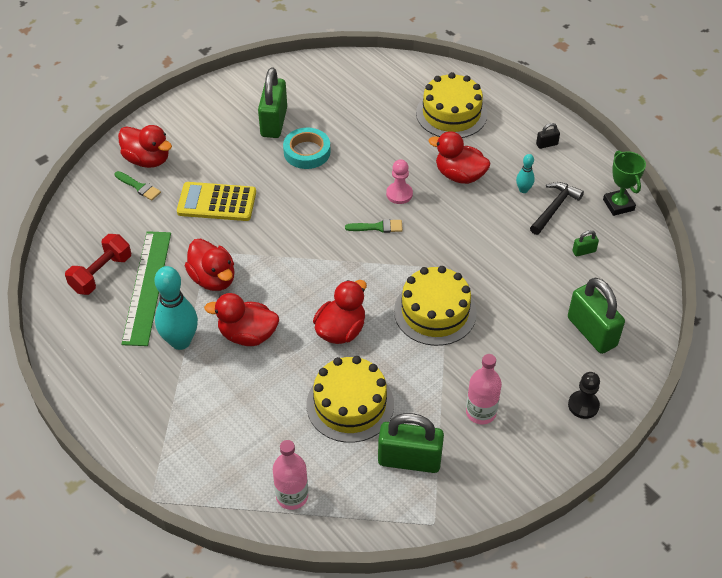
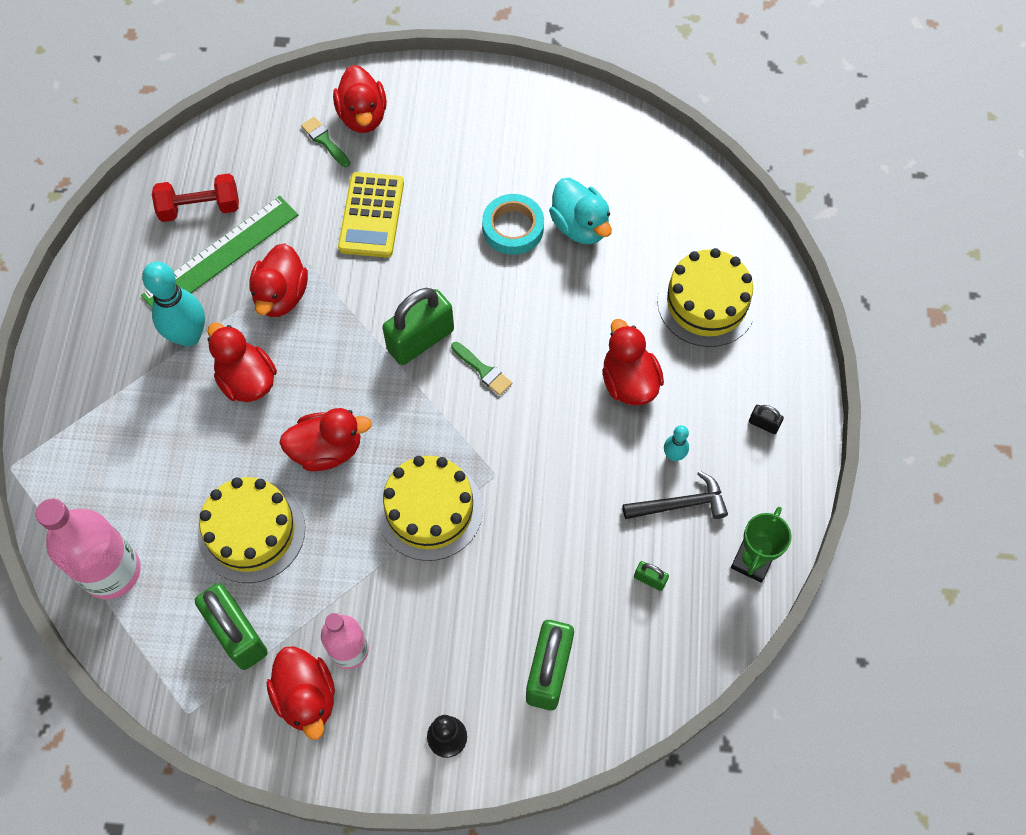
camera: 45 degrees right, 15 degrees up
green brush [114,171,161,201] -> green brush turned 150 degrees clockwise [301,117,350,167]
yellow calculator [177,182,256,221] -> yellow calculator turned 135 degrees counterclockwise [338,172,404,258]
green padlock [258,67,287,138] -> green padlock moved to [382,288,454,365]
pink bottle [273,440,308,510] -> pink bottle [36,498,141,599], size x1.59
pink pawn [386,159,413,204] -> none
none -> red duck [266,646,335,740]
none -> turquoise duck [549,178,612,244]

